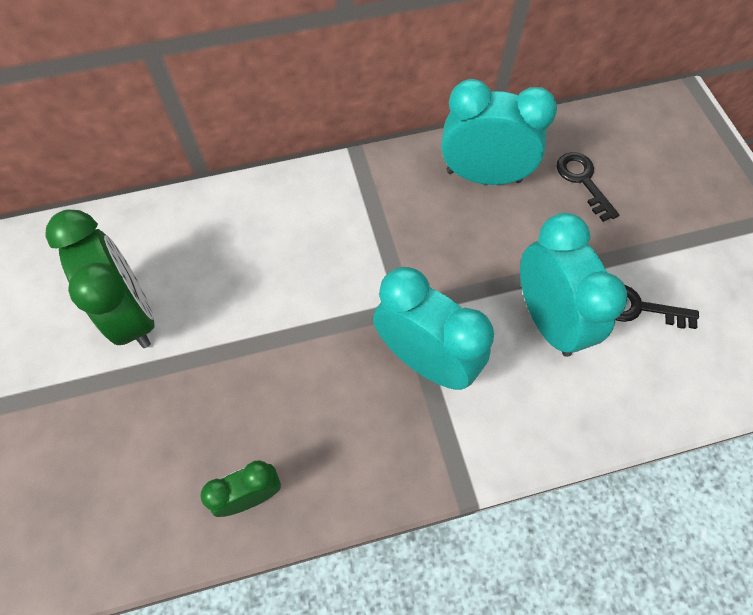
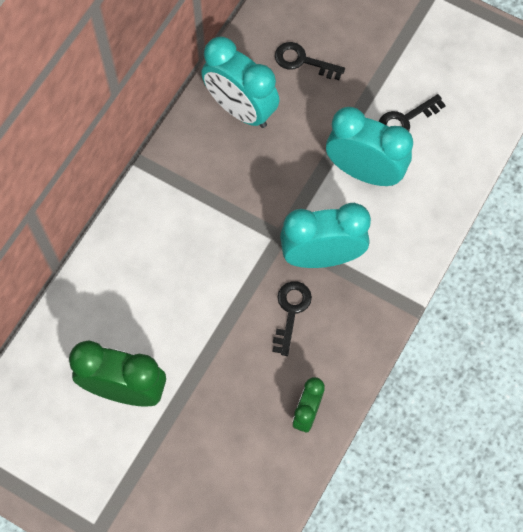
camera: 45 degrees left, 5 degrees up
turquoise clock [441,79,557,185] -> turquoise clock turned 105 degrees counterclockwise [201,37,280,128]
none -> black key [273,281,312,356]

